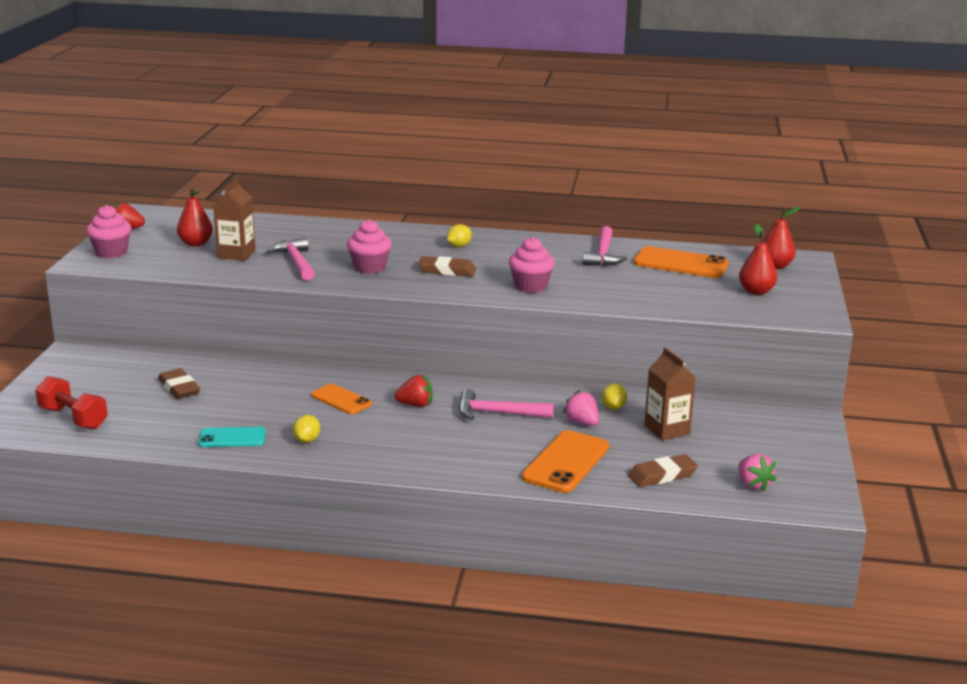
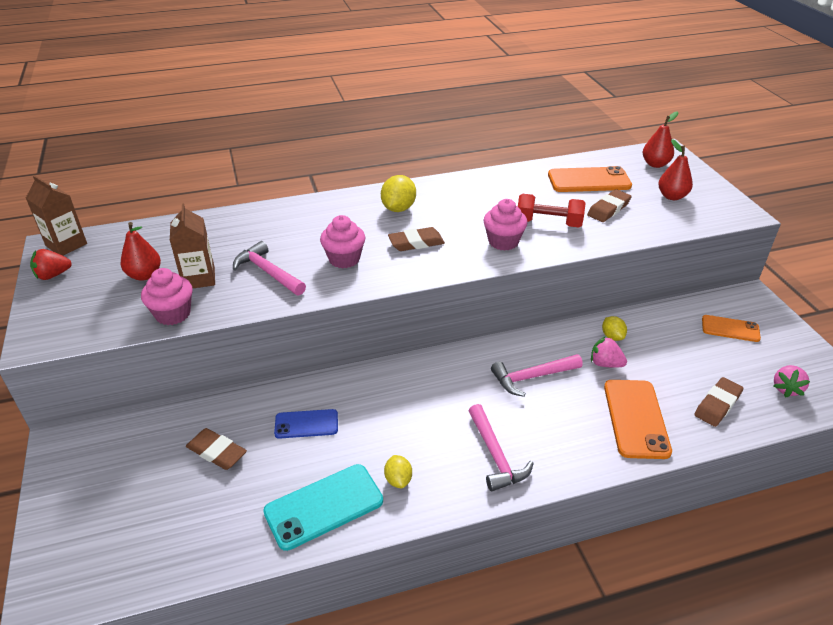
camera: 25 degrees left, 15 degrees up
red dumbbell [35,376,108,429] -> red dumbbell moved to [518,194,586,227]
pink cupcake [86,205,131,258] -> pink cupcake moved to [141,268,193,325]
turquoise phone [198,427,266,447] -> turquoise phone [263,464,383,551], size x1.61
orange phone [311,384,372,414] -> orange phone moved to [702,315,761,342]
red strawberry [395,375,433,407] -> none
yellow lemon [447,224,472,247] -> yellow lemon [381,175,416,212], size x1.63
pink hammer [582,226,627,266] -> pink hammer moved to [469,404,534,491]
brown carton [644,347,696,441] -> brown carton moved to [26,175,87,256]
pink strawberry [738,454,777,491] -> pink strawberry turned 75 degrees clockwise [774,365,810,398]
none -> blue phone [274,409,338,439]
none -> brown eraser [587,189,632,222]

